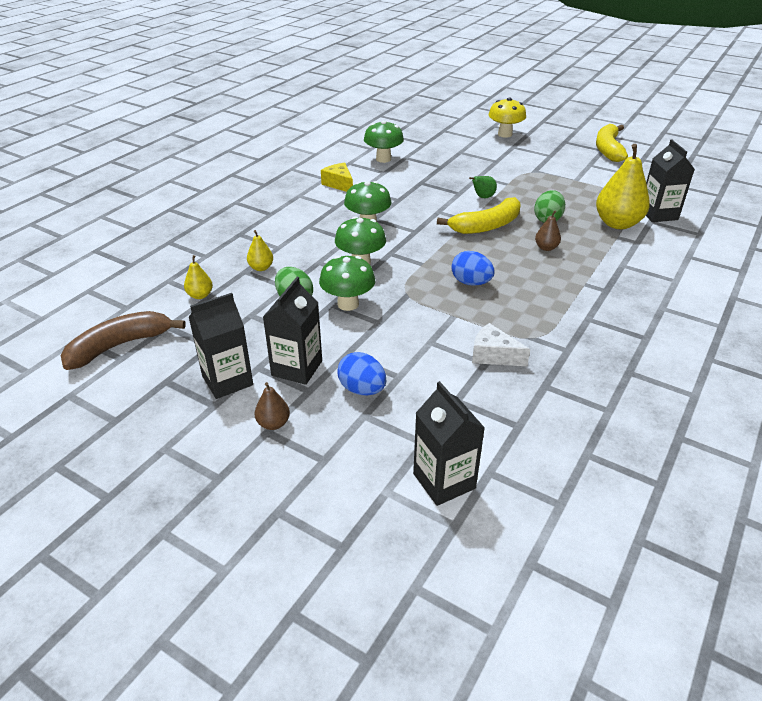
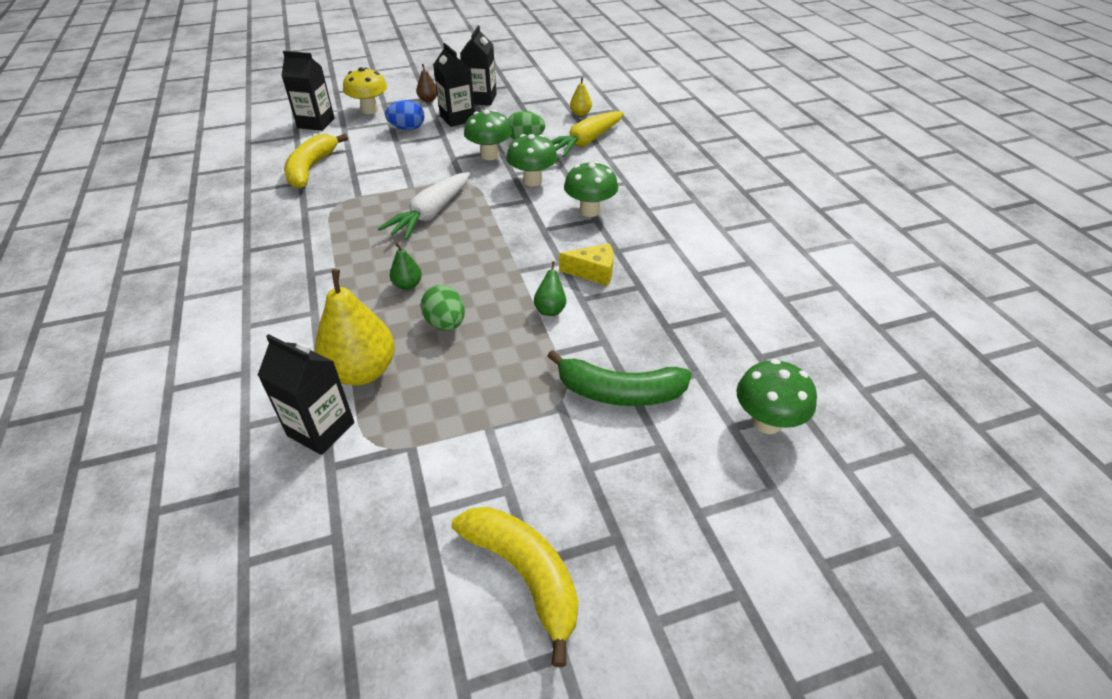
camera: 130 degrees right, 5 degrees up
brown banana [61,311,186,370] -> none
yellow pear [247,230,273,271] -> yellow carrot [551,111,624,157]
yellow cheese [321,163,353,192] -> yellow cheese moved to [559,243,613,286]
green mushroom [364,120,404,163] -> green mushroom moved to [736,359,817,434]
yellow banana [437,197,521,234] -> yellow banana moved to [284,134,348,189]
blue egg [451,251,494,286] -> white carrot [378,172,470,240]
white cheese [472,323,530,366] -> none
yellow mushroom [489,97,526,138] -> yellow mushroom moved to [343,67,387,114]
brown pear [535,210,561,251] -> green pear [390,243,422,290]
none -> green banana [547,350,692,406]

